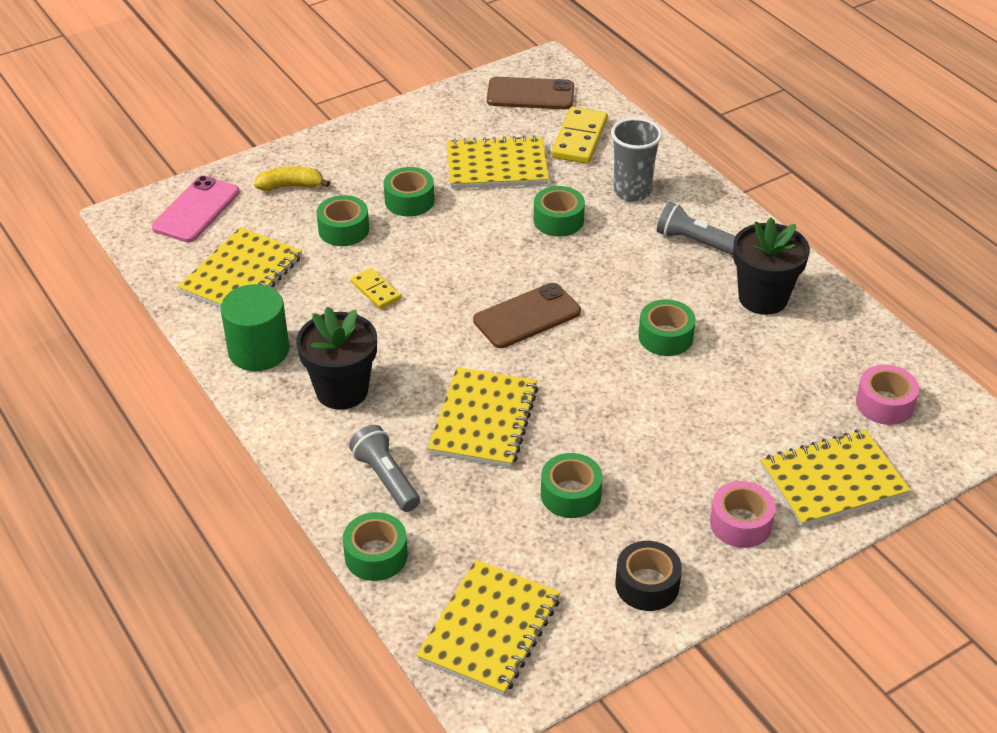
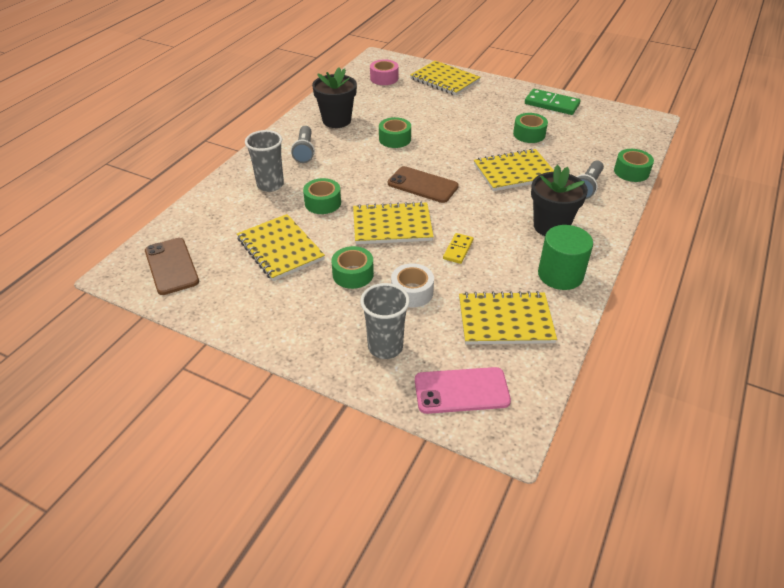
camera: 120 degrees left, 0 degrees up
yellow banana [254,166,330,191] -> grey cup [360,283,410,359]
green tape [316,195,369,246] -> white tape [391,263,434,308]
yellow notebook [416,560,561,696] -> yellow notebook moved to [353,202,434,244]
yellow domino [551,107,608,164] -> none
black tape [615,541,682,611] -> green domino [525,89,580,115]
pink tape [710,481,776,548] -> none

